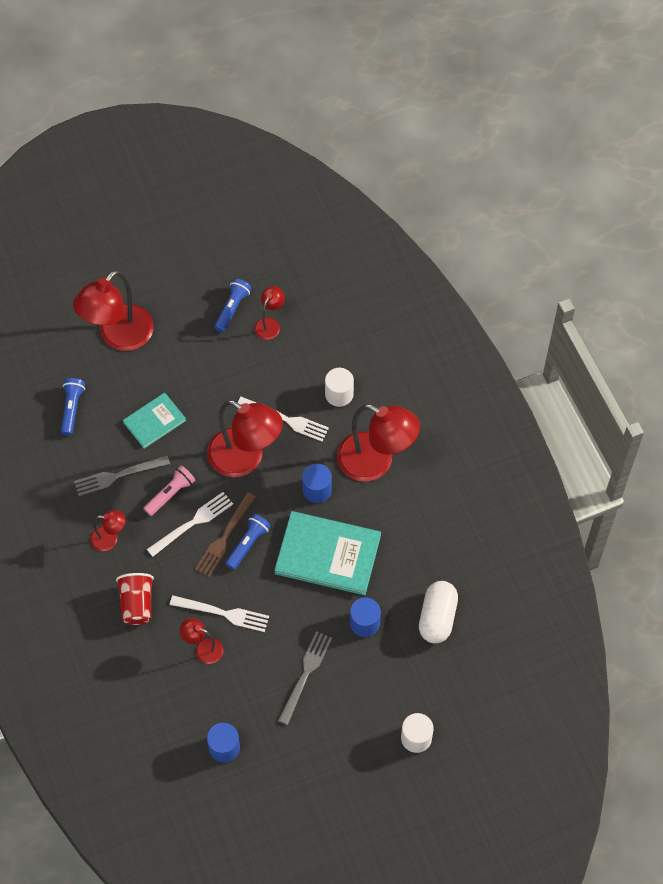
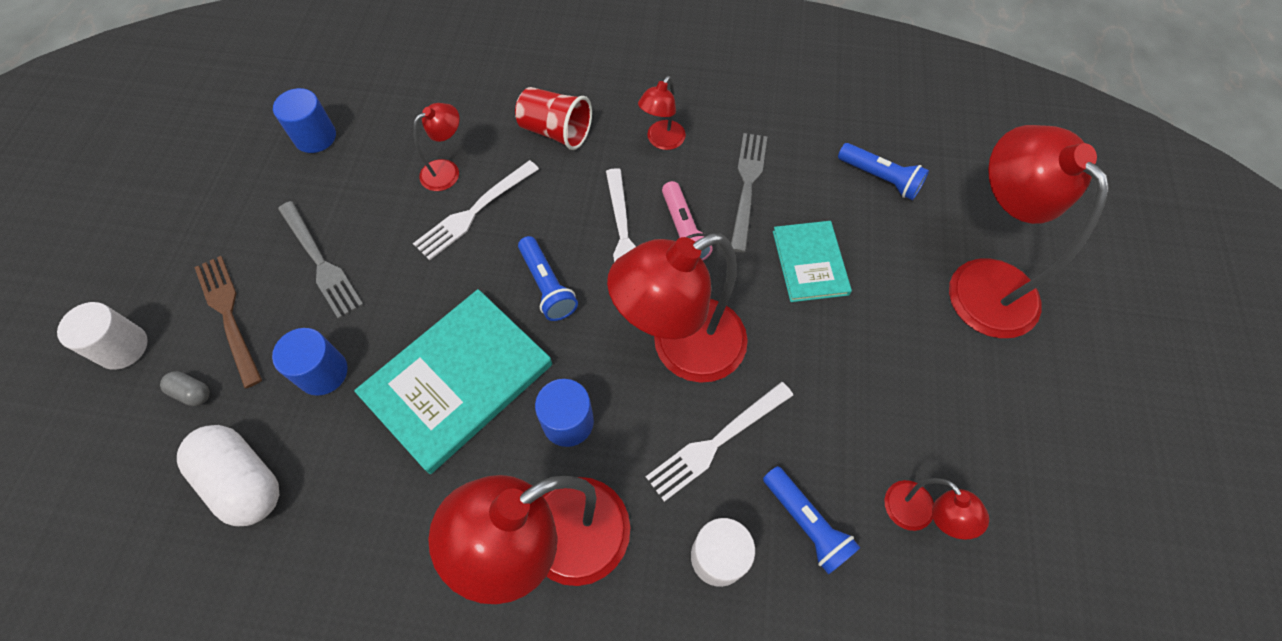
camera: 120 degrees right, 0 degrees up
brown fork [194,492,256,578] -> brown fork moved to [194,256,262,388]
blue flashlight [214,279,252,332] -> blue flashlight moved to [763,466,860,575]
none -> grey capsule [160,371,209,406]

